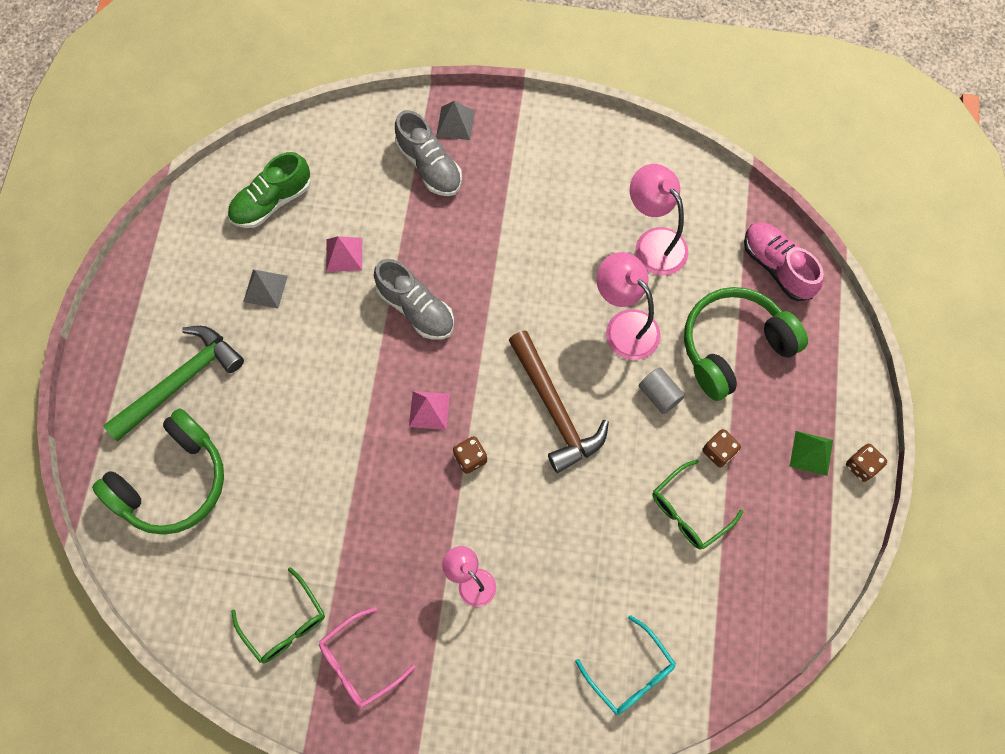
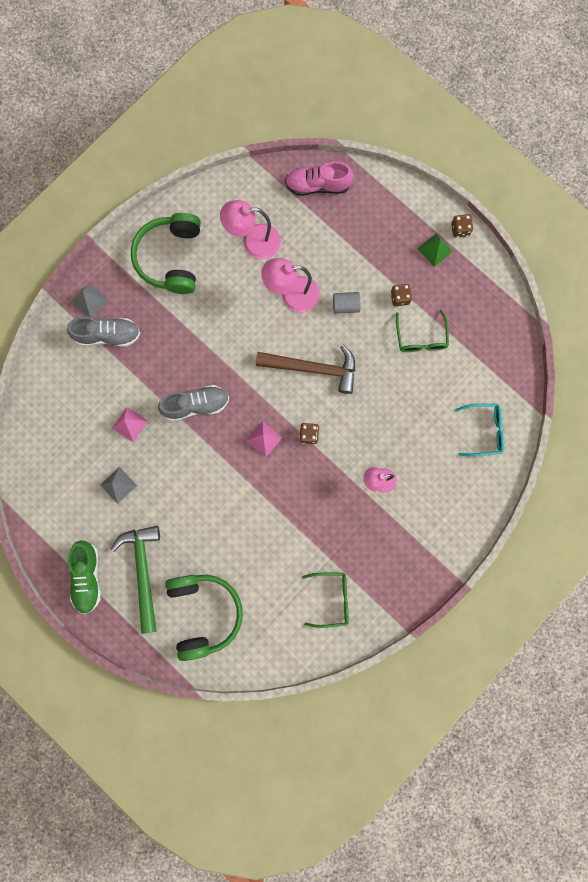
camera: 55 degrees left, 10 degrees up
green shoe [228,152,311,228] -> green shoe moved to [68,540,101,614]
pink glasses [319,607,415,708] -> none
green headphones [684,287,808,401] -> green headphones moved to [131,213,201,294]

